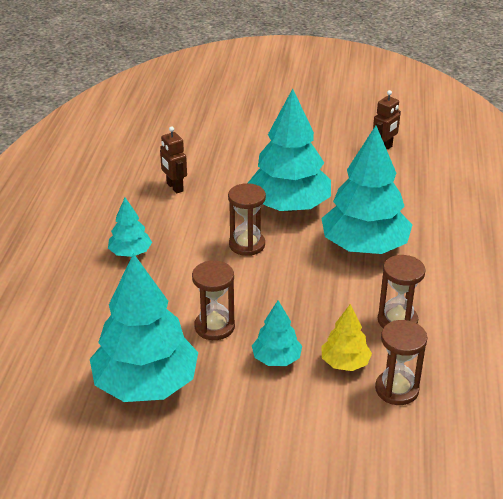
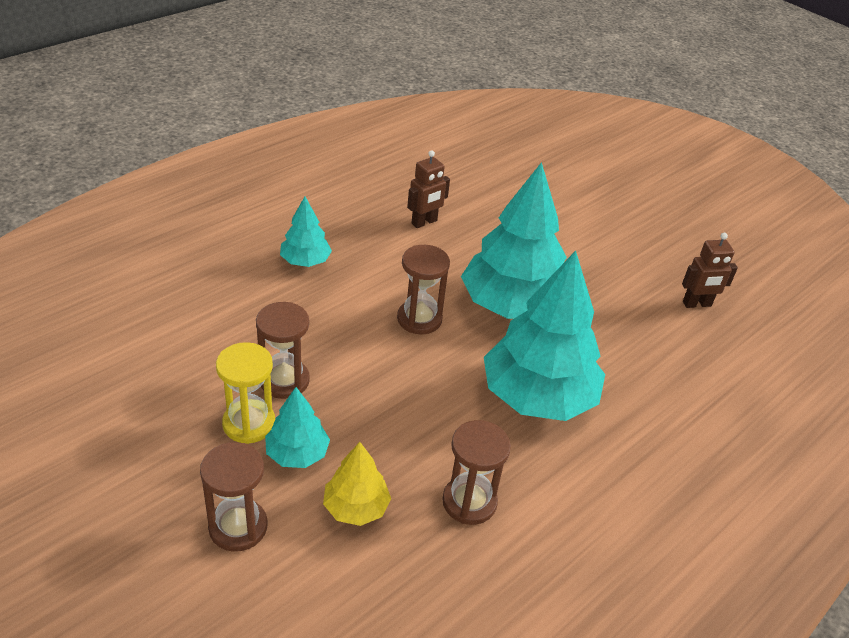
camera: 35 degrees right, 5 degrees up
turquoise tree [90,253,198,402] -> none
brown robot [160,127,187,194] -> brown robot turned 135 degrees counterclockwise [407,150,450,228]
brown hourglass [375,320,427,405] -> brown hourglass moved to [200,442,267,552]
none -> yellow hourglass [216,342,275,444]

